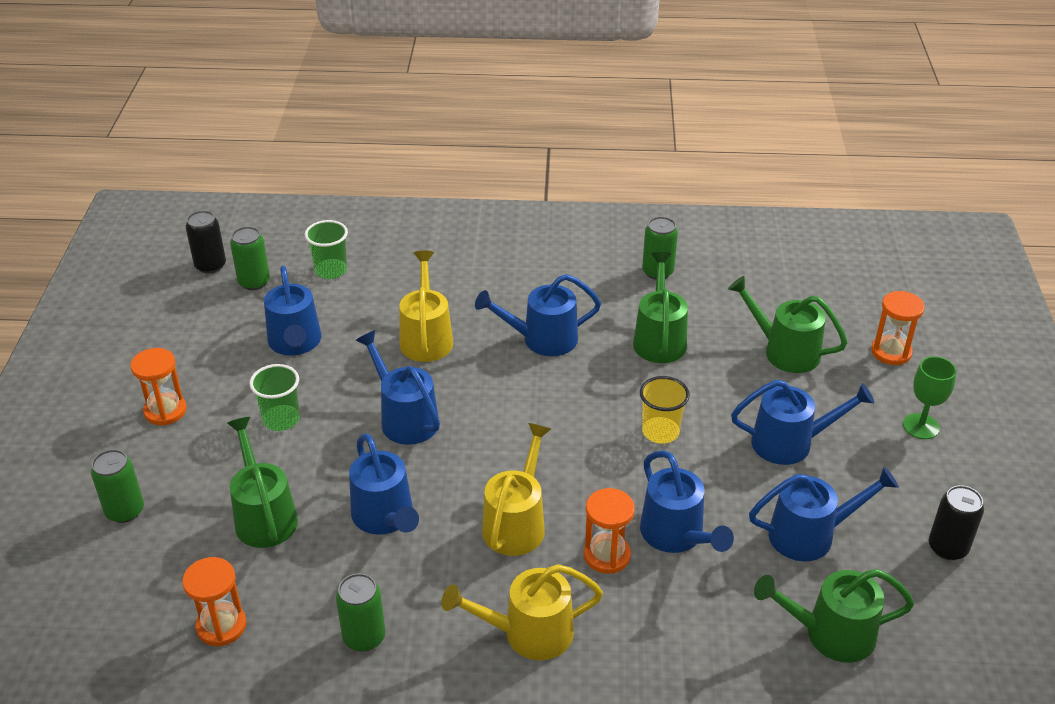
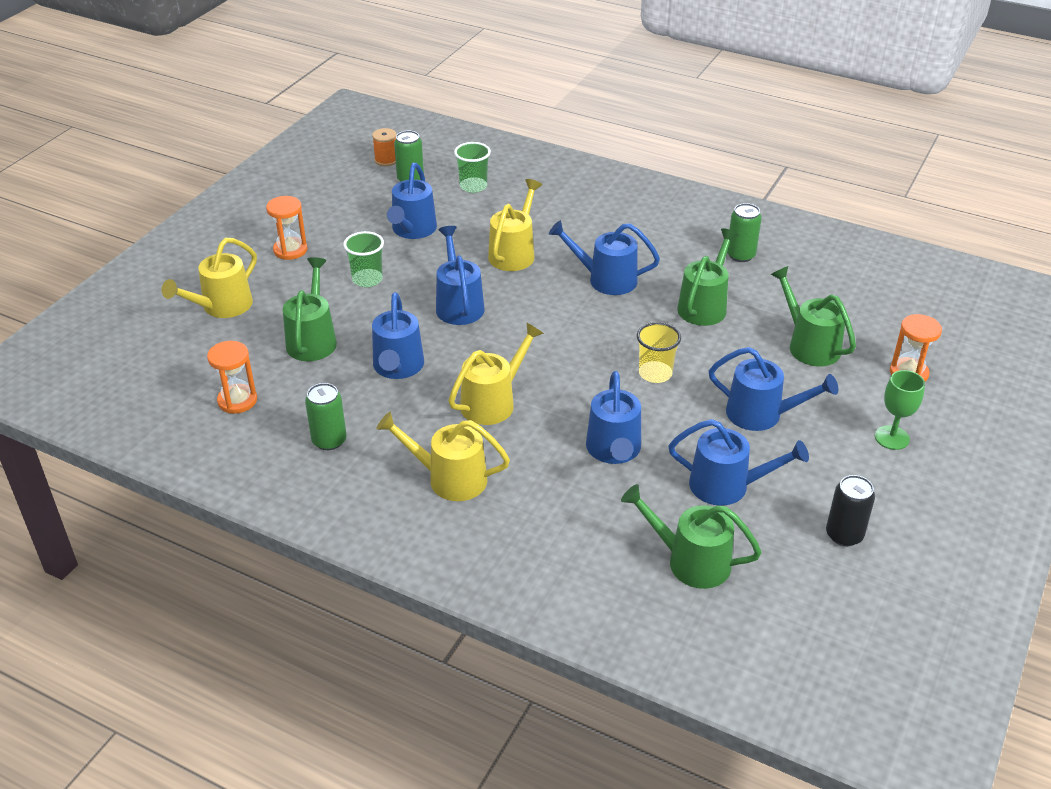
camera: 25 degrees right, 0 degrees up
green can [91,449,144,523] -> yellow watering can [162,238,257,318]
black can [185,211,226,274] -> orange spool [372,128,396,166]
orange hourglass [584,488,635,574] -> none

